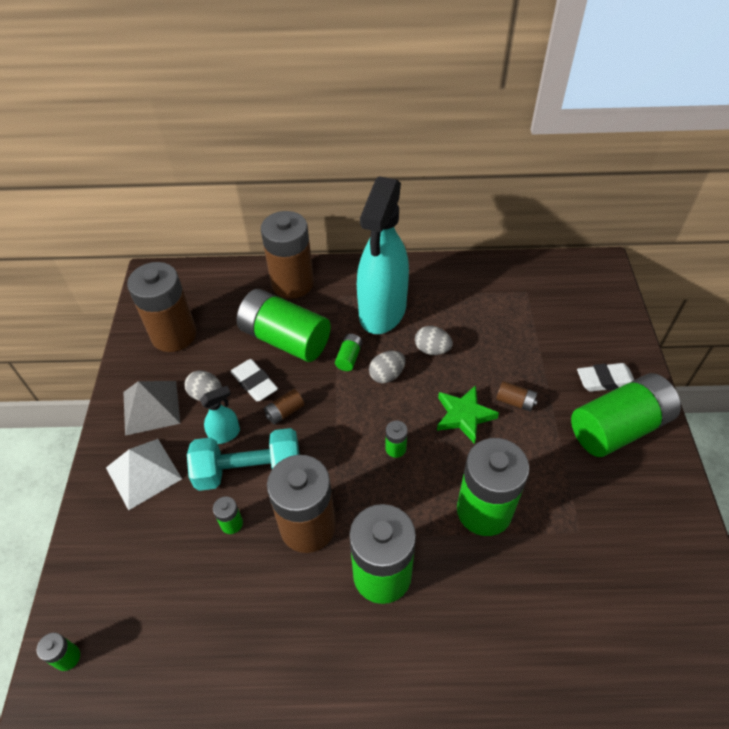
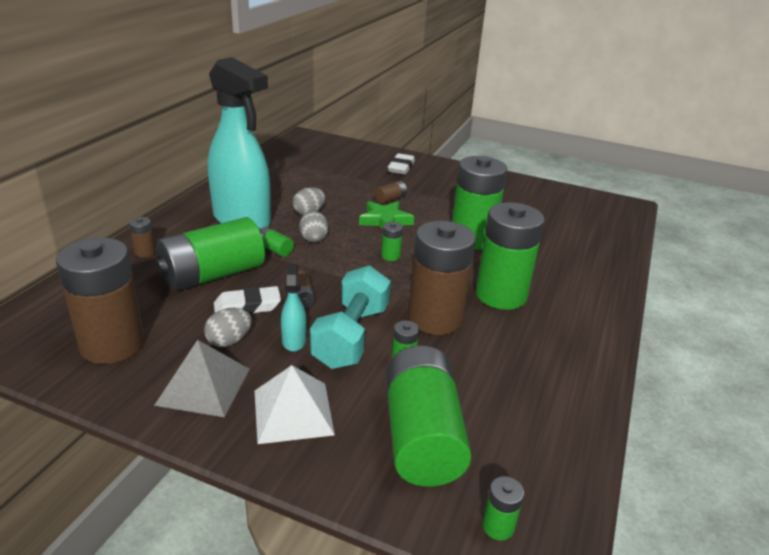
camera: 70 degrees left, 20 degrees down
brown battery [261,211,314,299] -> brown battery [129,217,156,258], size x0.40
green battery [571,373,681,457] -> green battery moved to [386,346,472,487]

